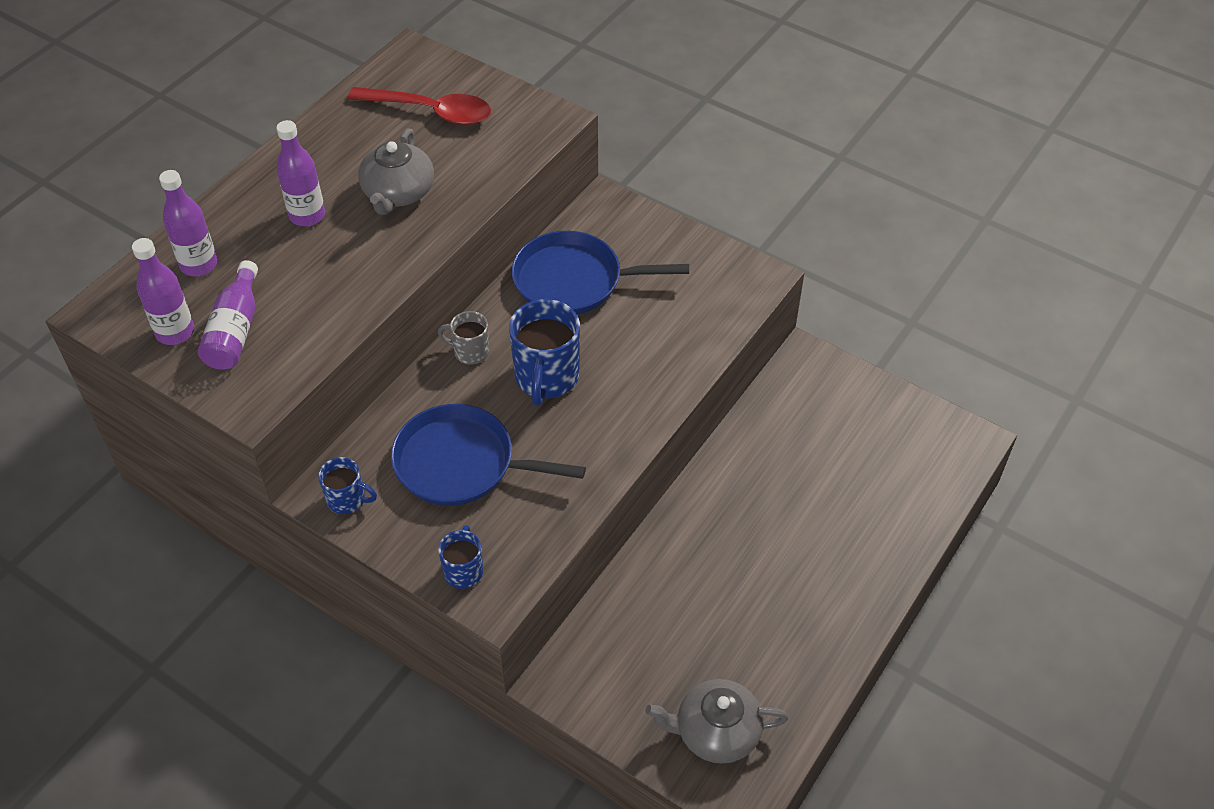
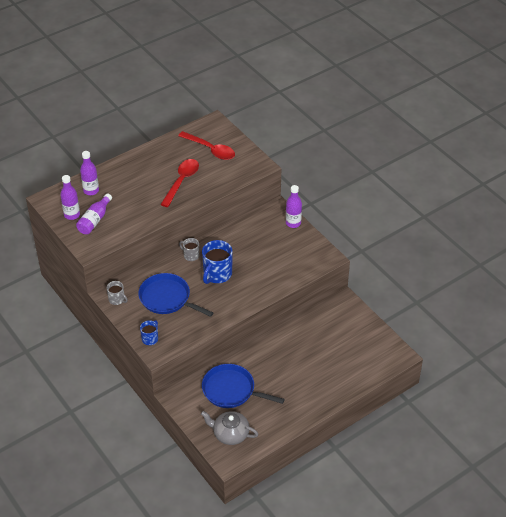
camera: 20 degrees right, 5 degrees down
purple bottle [276,120,325,226] -> purple bottle moved to [286,185,302,228]
blue mug [318,457,377,514] -> grey mug [107,281,128,305]
grey teapot [358,128,434,215] -> red spoon [160,159,199,207]
blue pan [512,231,689,314] -> blue pan moved to [202,364,285,408]

